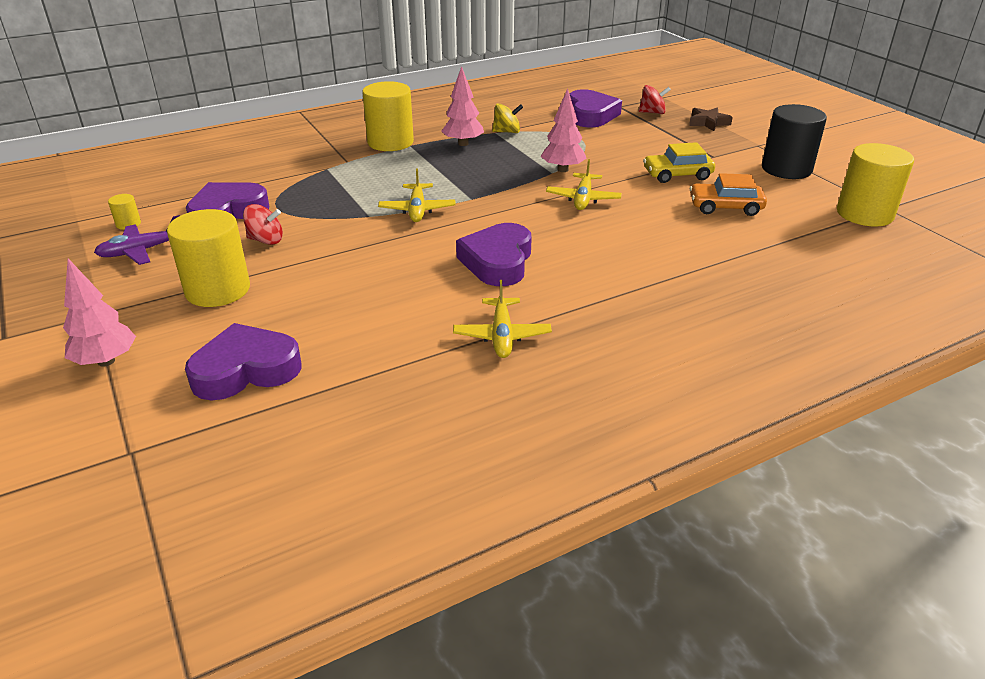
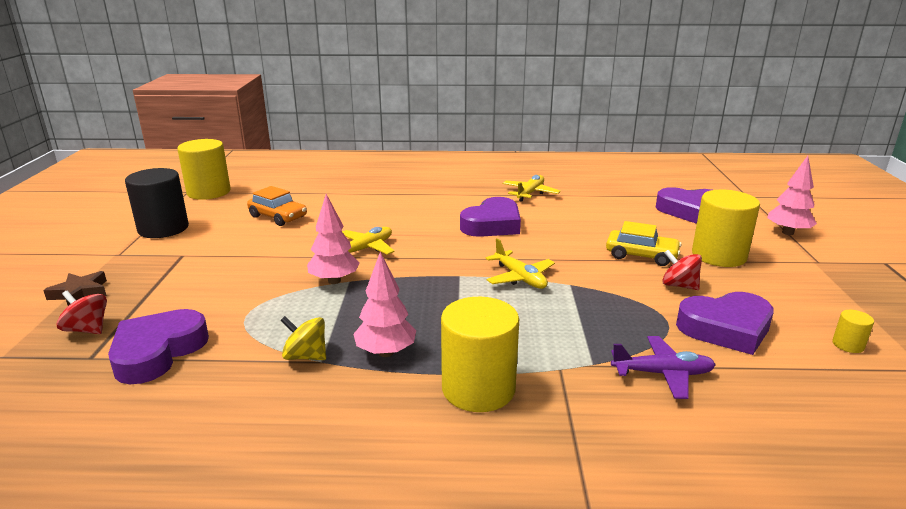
camera: 150 degrees left, 10 degrees down
purple plane [94,215,180,265] -> purple plane moved to [611,336,716,399]
yellow plane [378,168,456,222] -> yellow plane turned 120 degrees clockwise [486,238,555,289]
yellow car [643,142,715,183] -> yellow car moved to [606,221,682,266]

